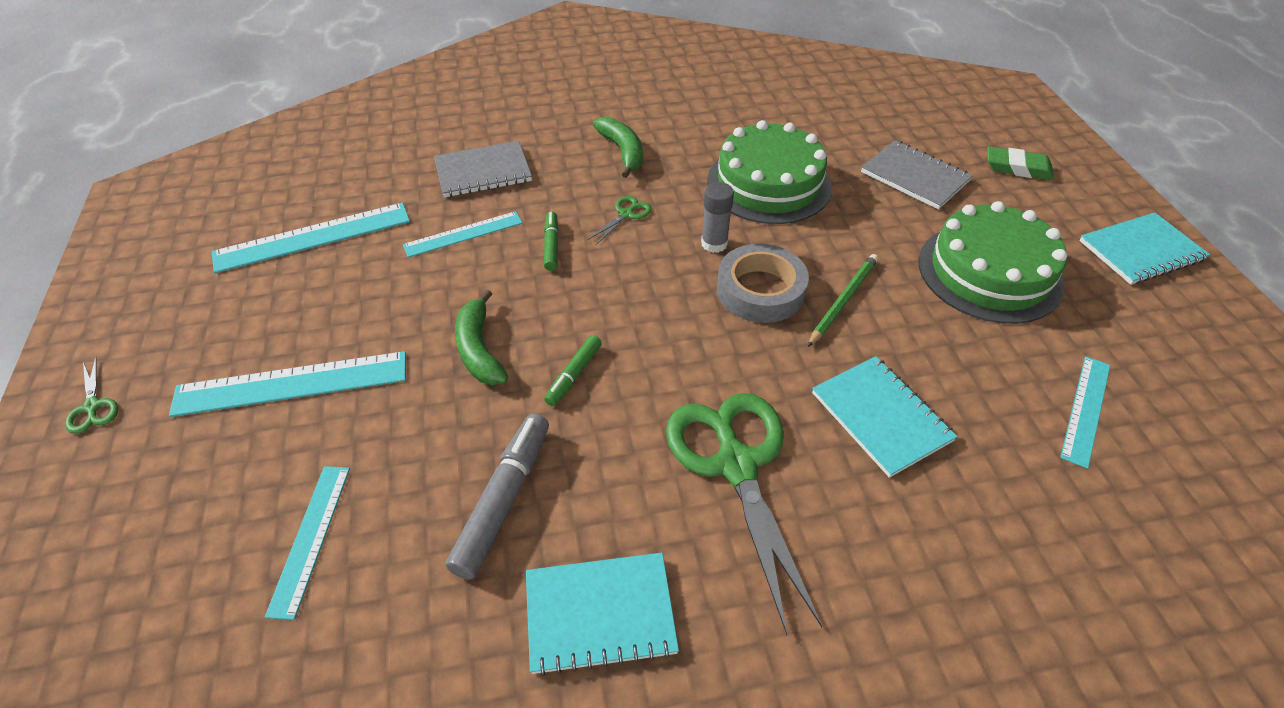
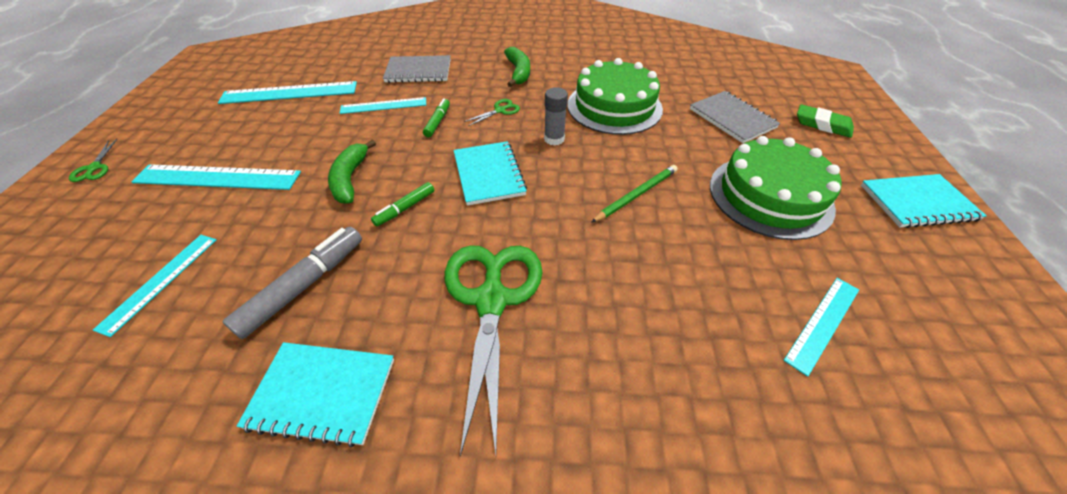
camera: 15 degrees right, 0 degrees up
grey tape [717,244,809,323] -> none
turquoise notebook [812,356,958,478] -> turquoise notebook moved to [453,141,527,206]

